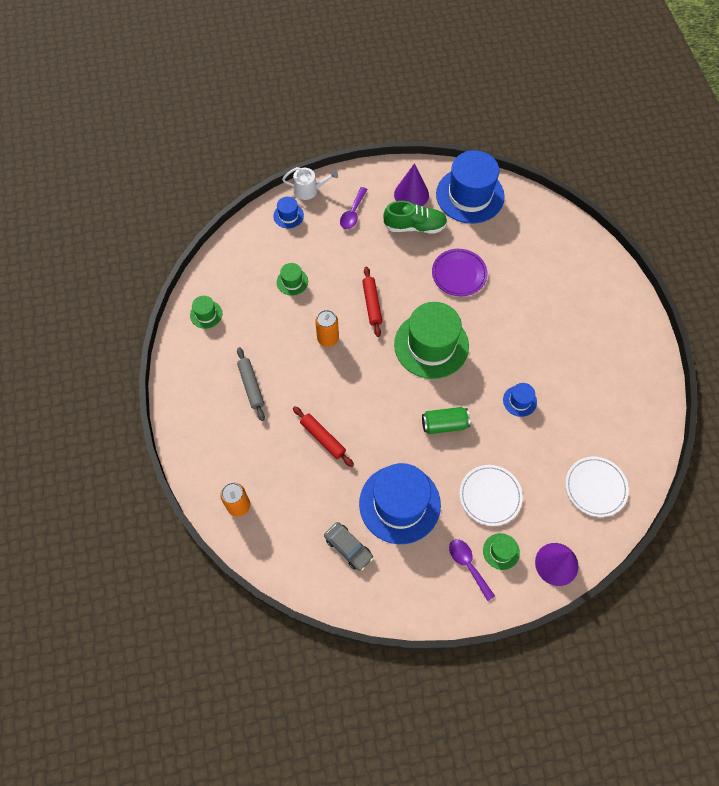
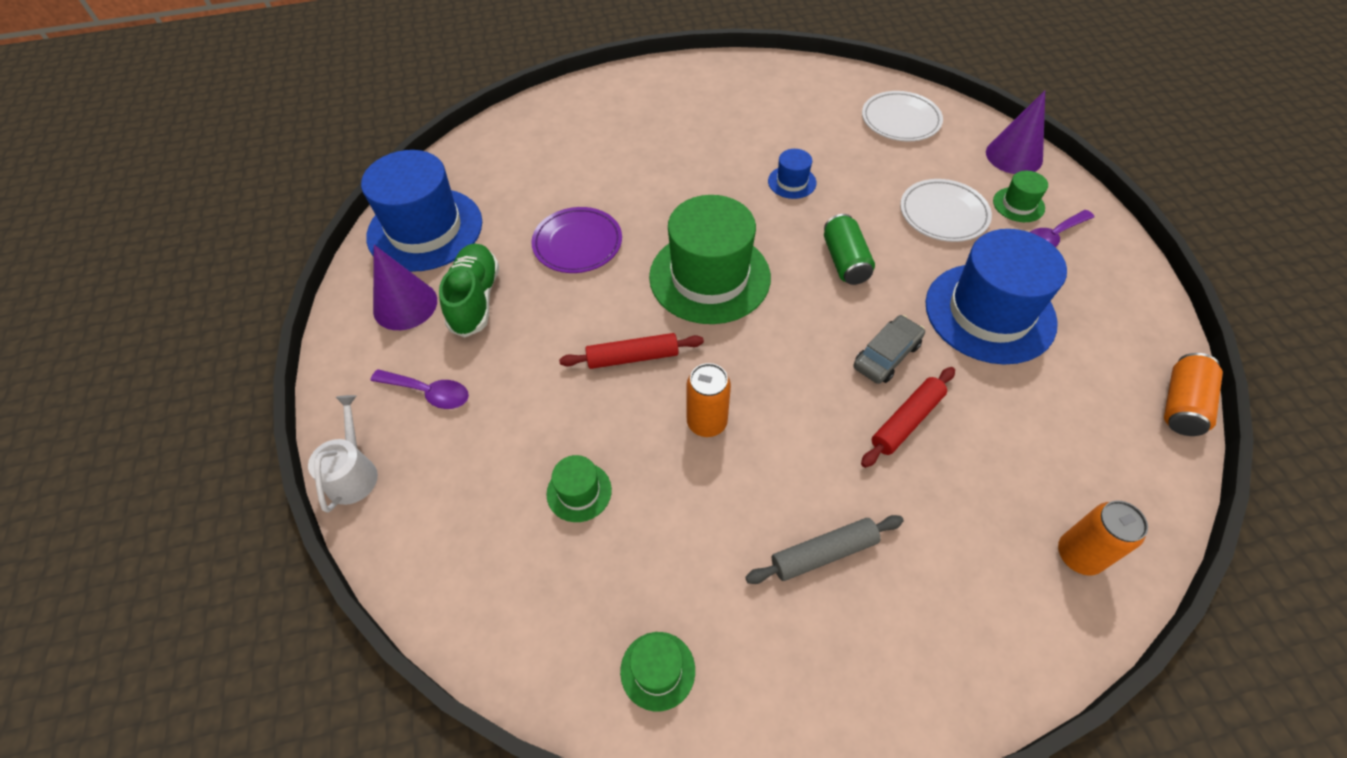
camera: 90 degrees left, 10 degrees down
blue hat [273,197,304,228] -> none
grey car [324,522,373,571] -> grey car moved to [854,315,925,384]
none -> orange can [1164,353,1223,436]

